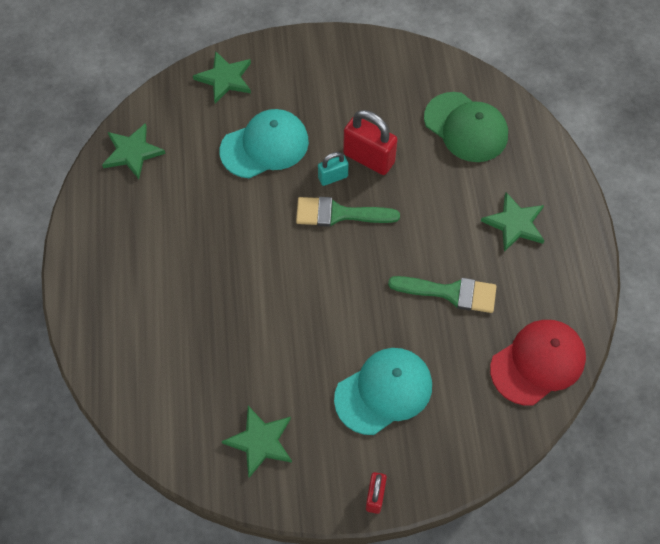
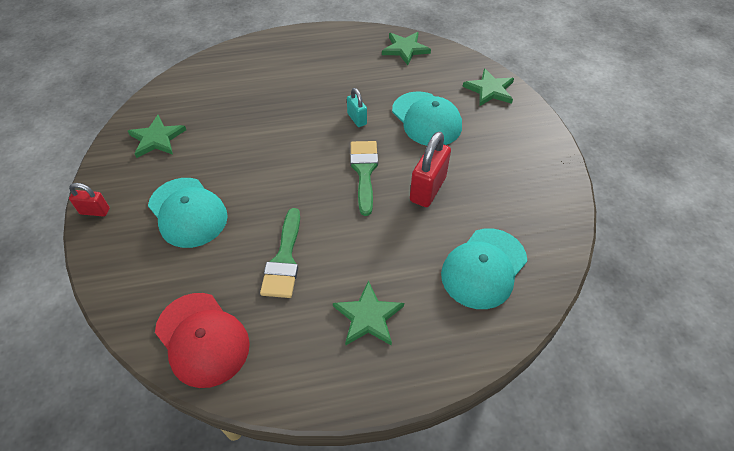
camera: 85 degrees right, 10 degrees down
turquoise padlock [318,152,349,186] -> turquoise padlock moved to [347,88,367,127]
green cap [424,92,508,162] -> turquoise cap [441,228,527,309]

